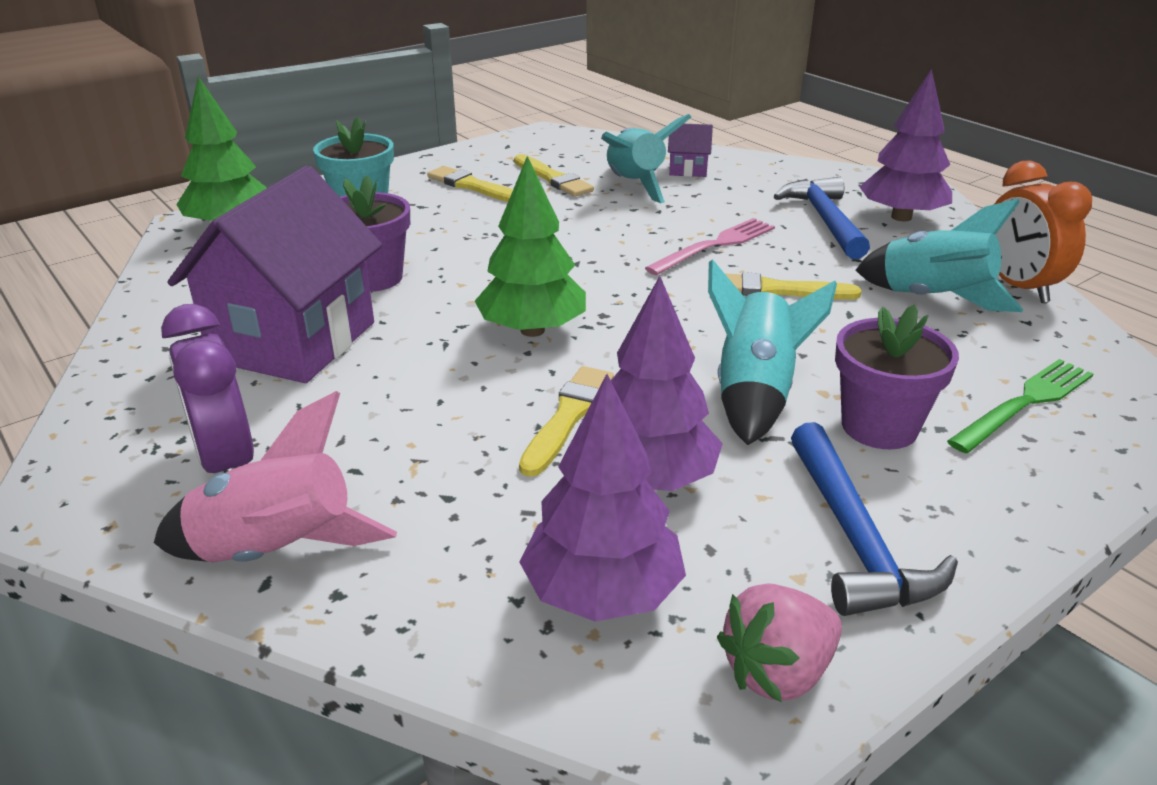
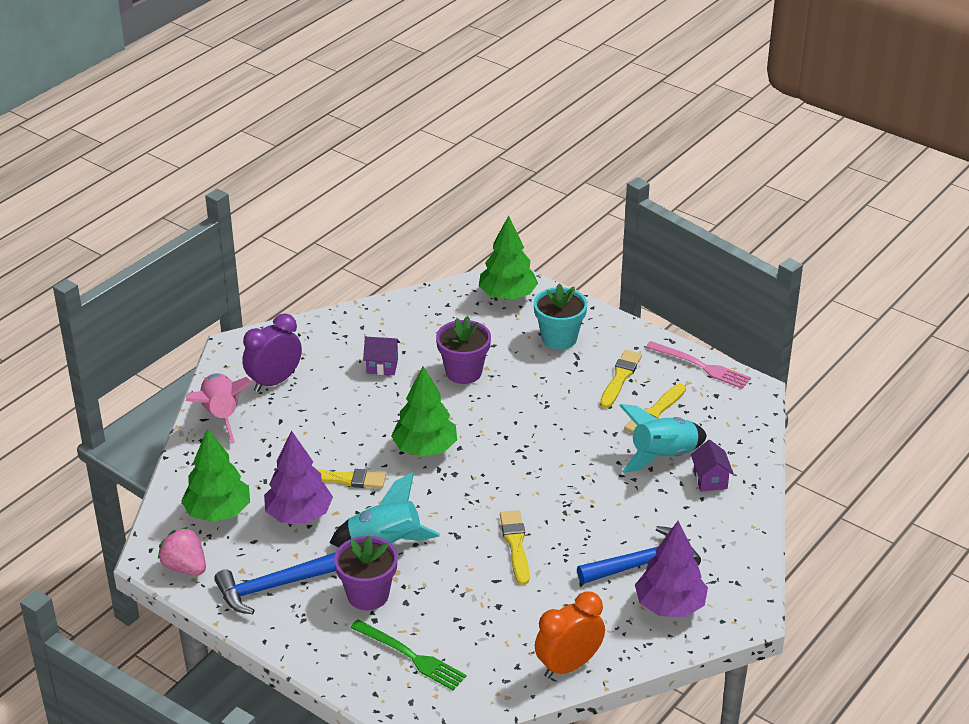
camera: 75 degrees right, 5 degrees up
purple house [167,166,382,383] -> purple house [363,337,400,375], size x0.41
purple tree [519,374,686,622] -> green tree [181,428,250,522]
pink fork [645,218,775,275] -> pink fork moved to [646,341,751,389]
turquoise rocket [855,199,1024,312] -> none

